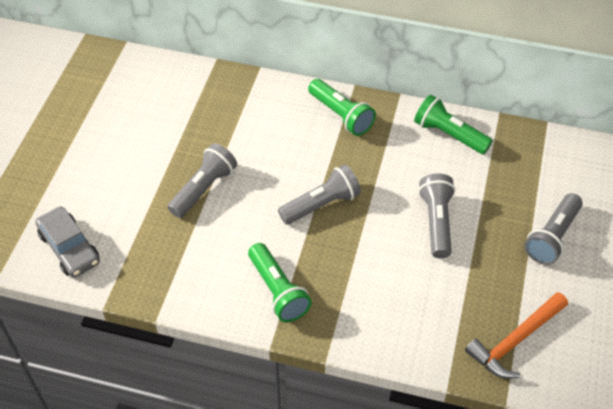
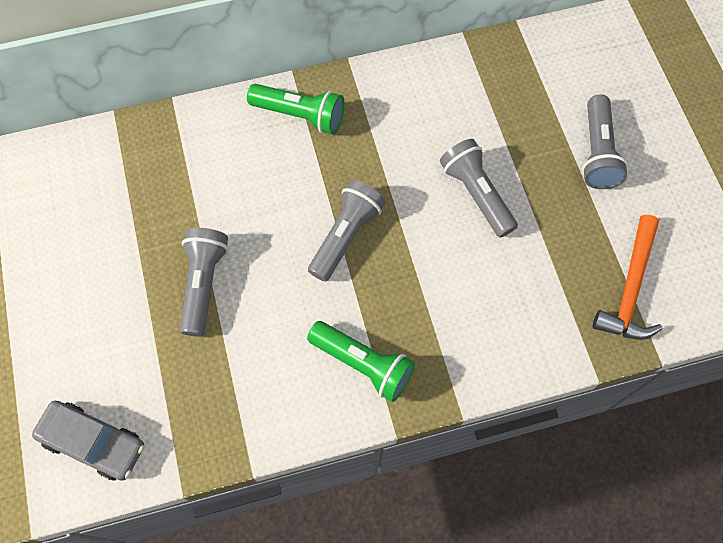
camera: 30 degrees left, 15 degrees up
green flashlight [414,95,493,154] -> none

